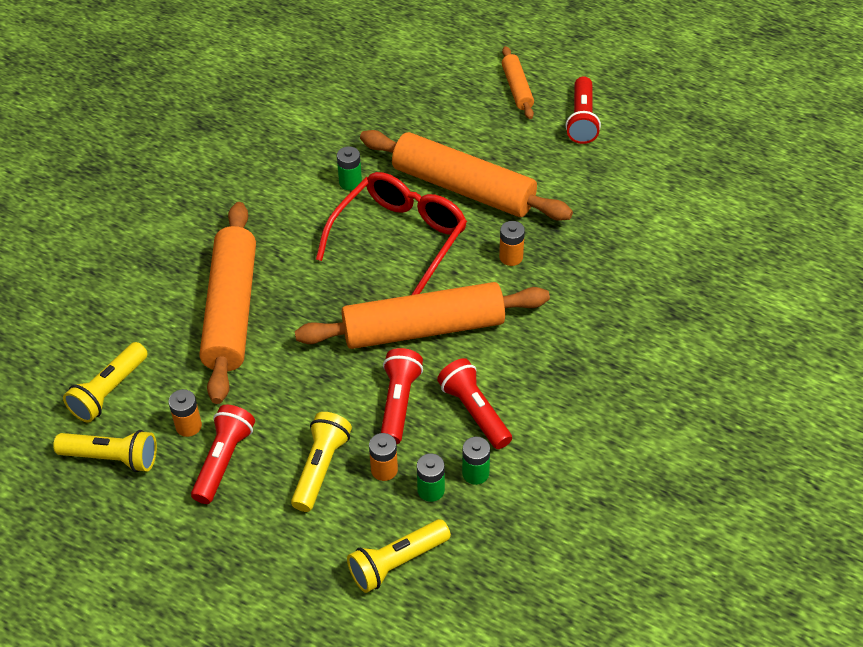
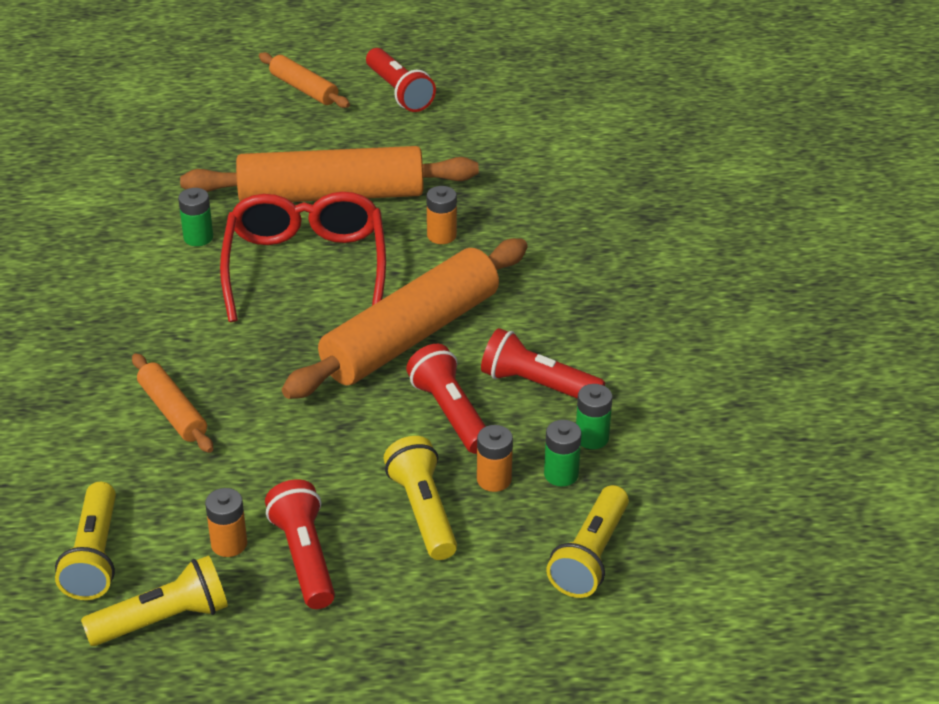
camera: 35 degrees left, 10 degrees down
orange rolling pin [200,202,256,404] -> orange rolling pin [132,353,213,453], size x0.48

